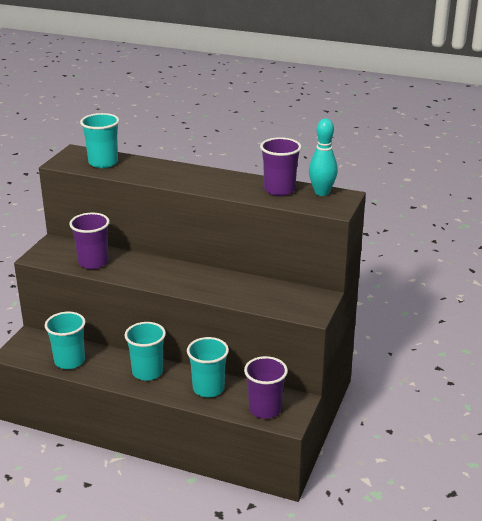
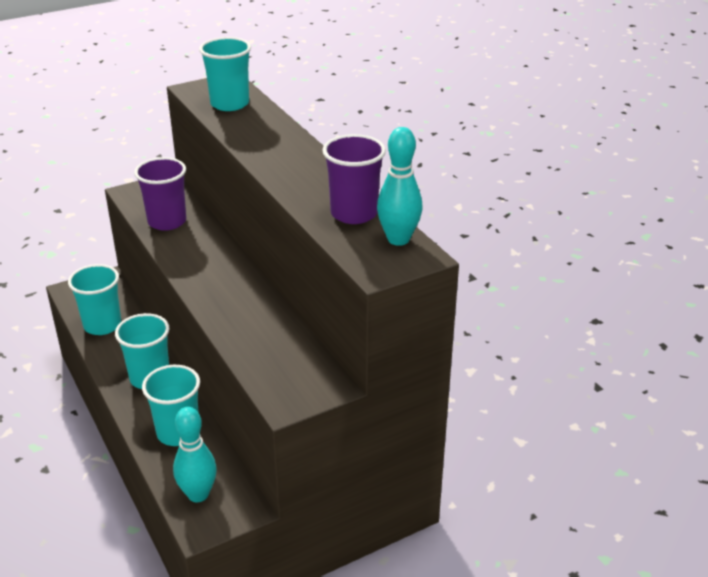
camera: 40 degrees right, 5 degrees up
purple cup [244,356,288,419] -> turquoise bowling pin [173,407,217,503]

